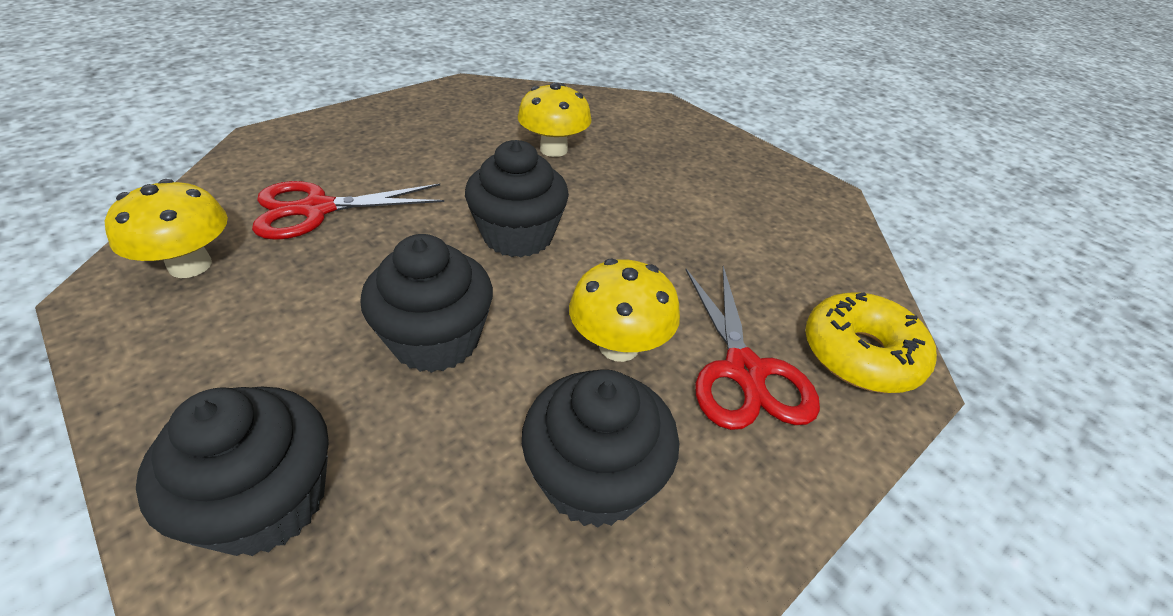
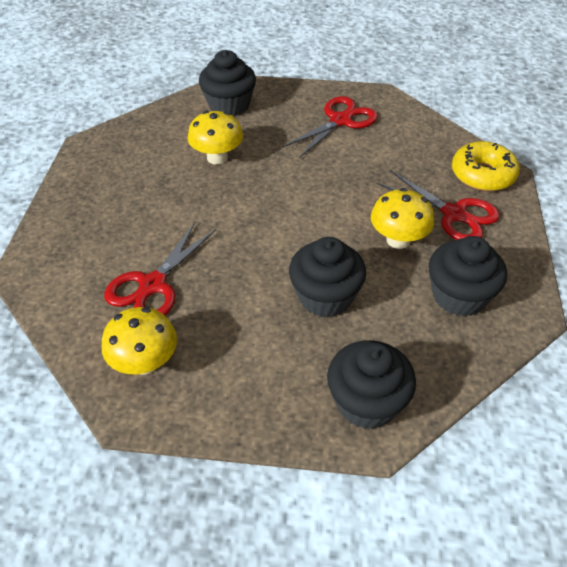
camera: 40 degrees left, 5 degrees up
black cupcake [465,140,569,257] -> black cupcake moved to [199,50,256,116]
none -> red scissors [283,96,378,158]

